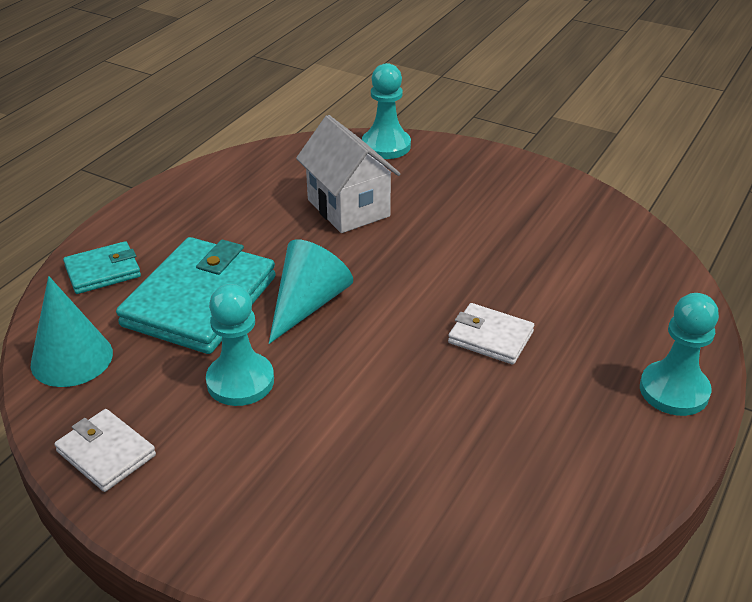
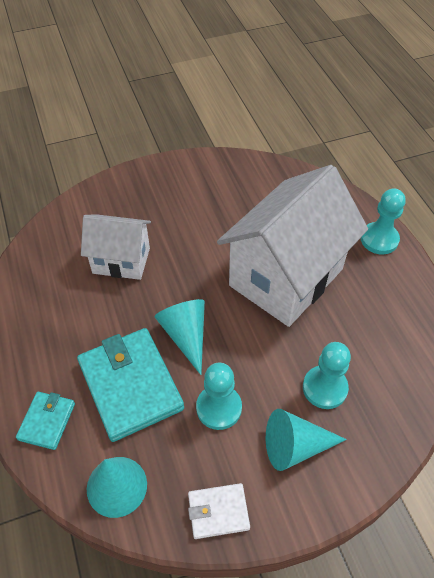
camera: 50 degrees left, 15 degrees up
turquoise pawn [362,63,411,159] -> turquoise pawn moved to [303,342,351,409]
white wallet [448,303,534,365] -> white house [217,165,368,327]
none -> turquoise cone [266,409,347,471]

